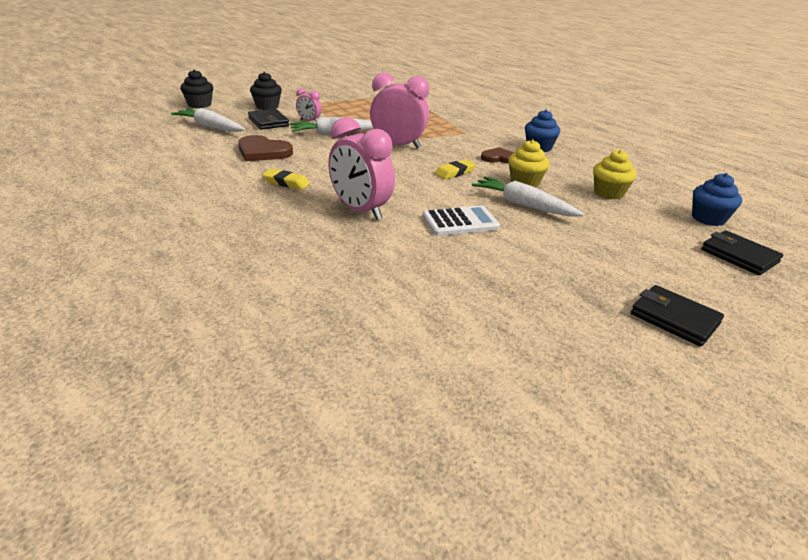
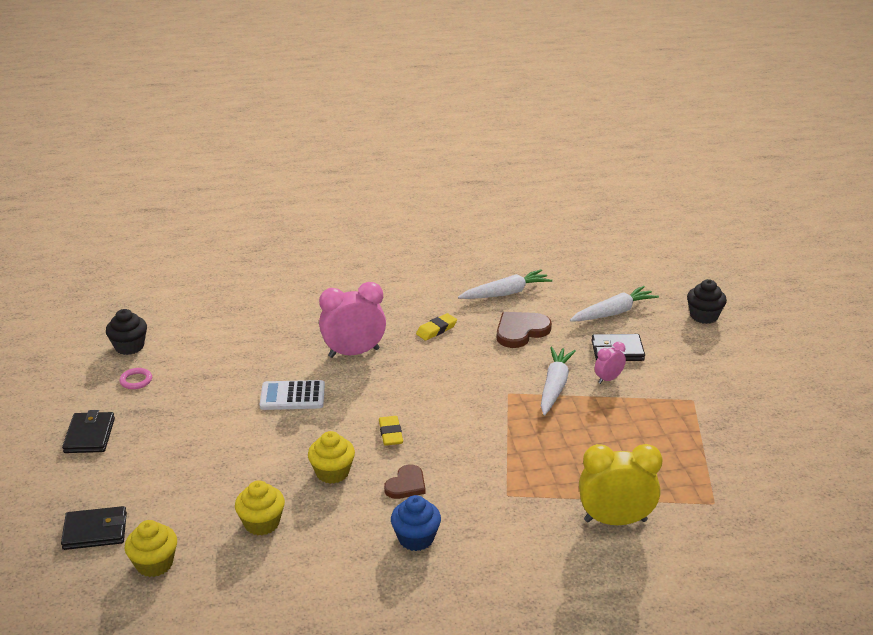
camera: 120 degrees right, 0 degrees up
black cupcake [250,72,282,110] -> black cupcake moved to [106,309,147,355]
pink clock [370,73,429,148] -> none
white calculator [423,205,500,236] -> white calculator turned 75 degrees clockwise [260,380,325,410]
white carrot [472,176,584,217] -> white carrot moved to [458,269,552,299]
black wallet [631,285,724,347] -> black wallet turned 75 degrees counterclockwise [62,410,115,453]
blue cupcake [692,173,742,226] -> yellow cupcake [125,520,177,577]
none -> pink ring [120,368,152,389]
none -> yellow clock [579,444,662,525]

